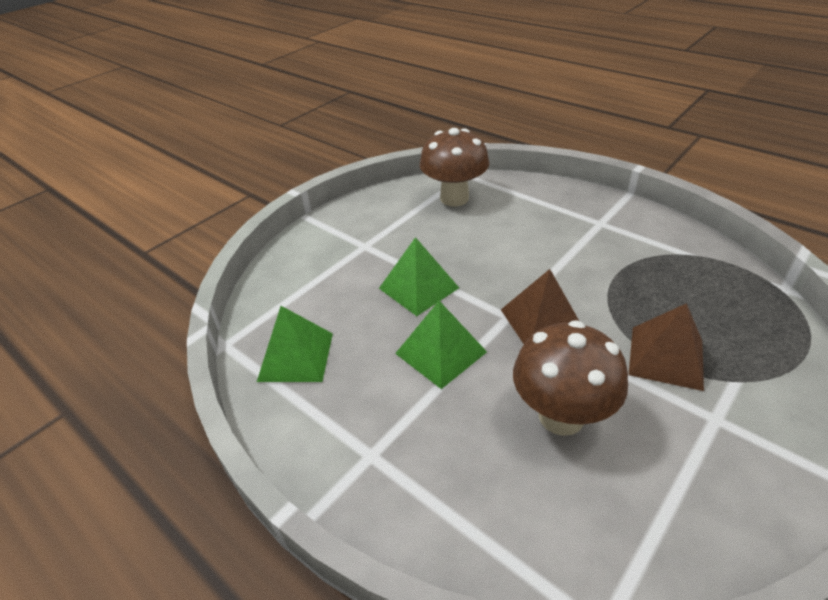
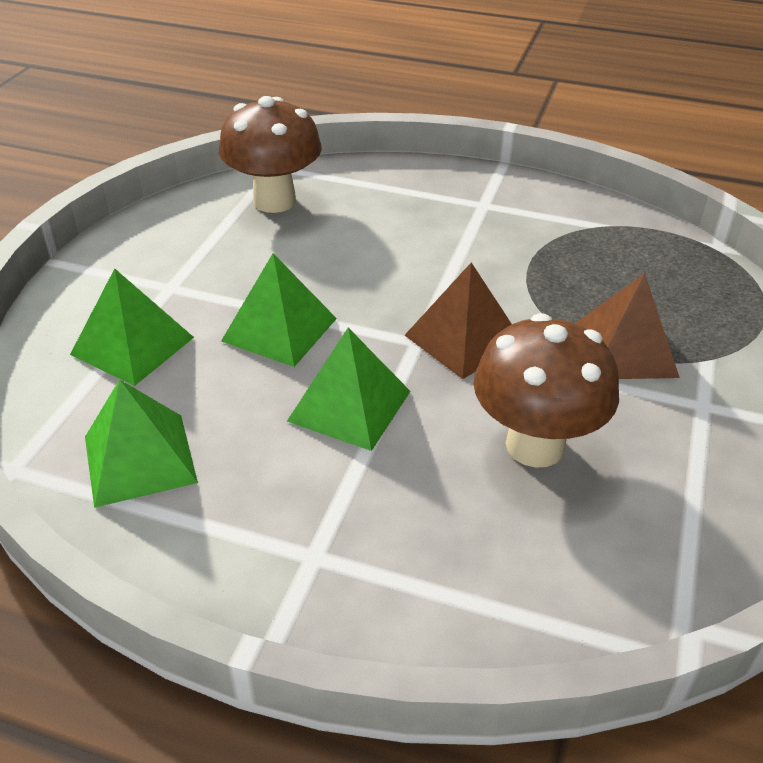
camera: 25 degrees left, 0 degrees up
none -> green pyramid [70,268,194,386]

